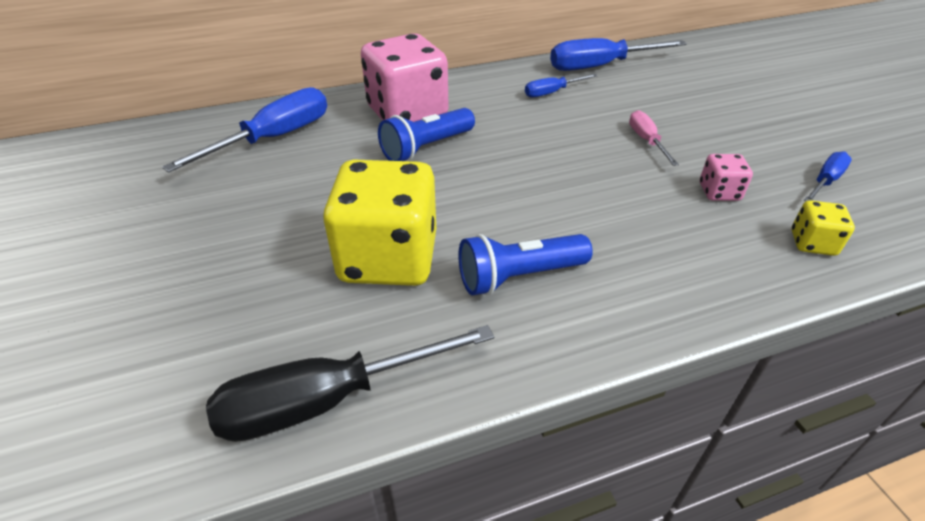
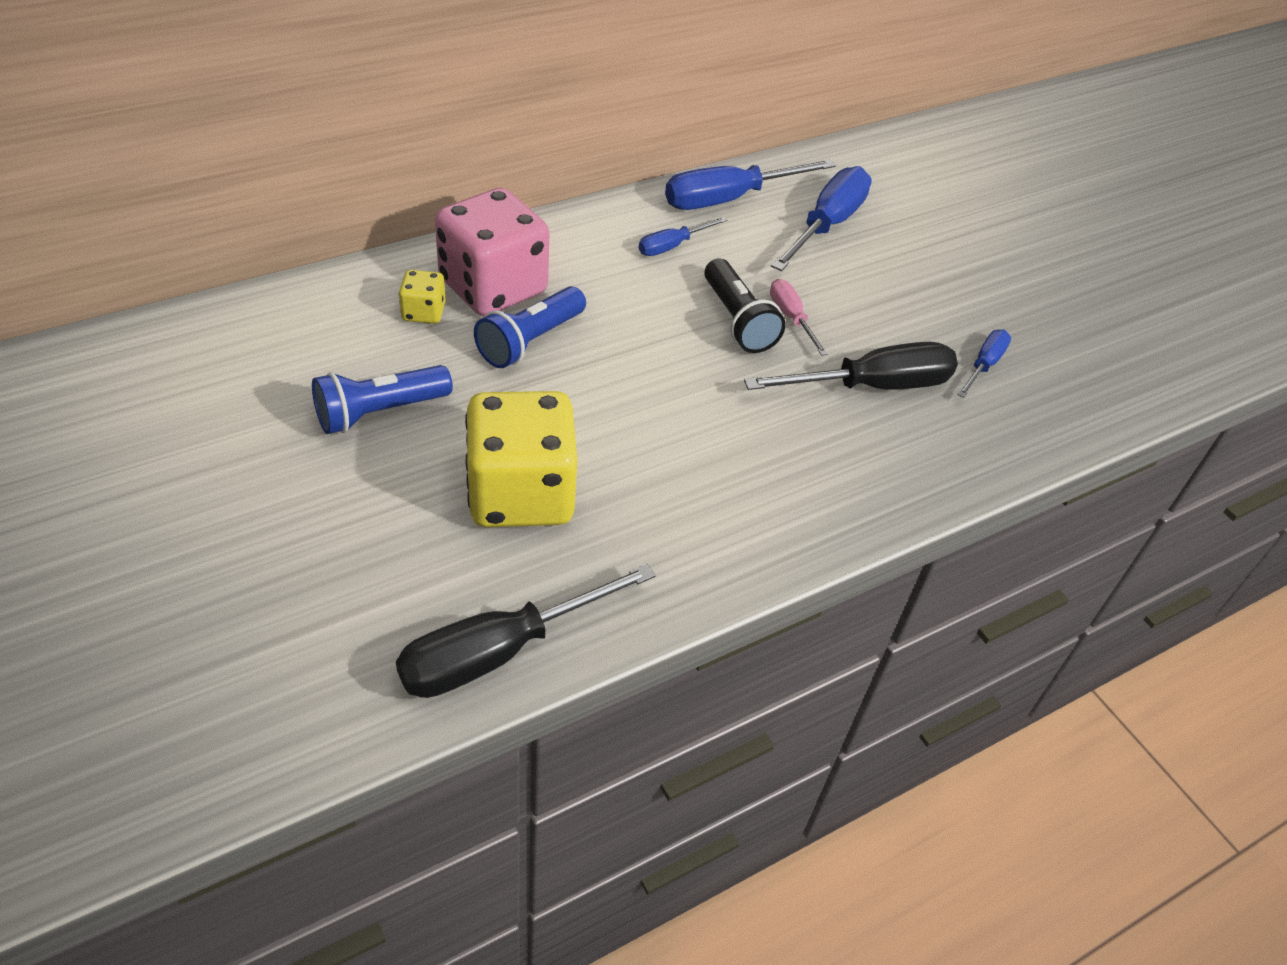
camera: 15 degrees left, 5 degrees up
blue screwdriver [162,87,327,173] -> blue screwdriver moved to [771,166,872,271]
blue flashlight [458,234,593,295] -> blue flashlight moved to [312,365,453,434]
pink dice [700,154,753,201] -> black screwdriver [744,342,958,390]
yellow dice [791,200,855,256] -> yellow dice moved to [399,270,446,324]
none -> black flashlight [704,258,786,353]

